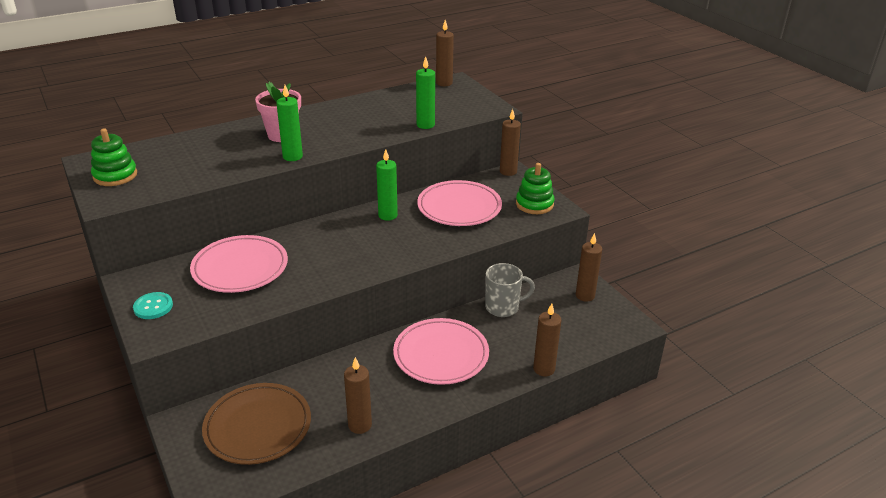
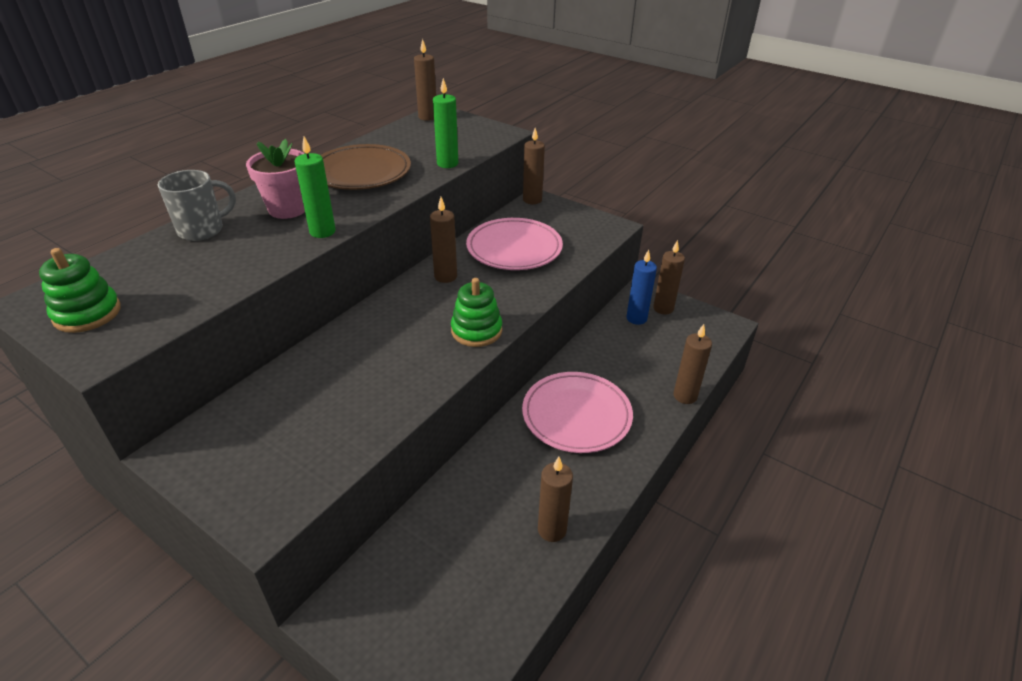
camera: 25 degrees left, 5 degrees up
turquoise button [133,292,173,319] -> none
pink plate [190,235,288,293] -> none
brown plate [202,383,311,465] -> brown plate moved to [321,144,411,190]
green candle [376,149,398,221] -> brown candle [430,197,457,283]
grey mug [485,263,535,317] -> grey mug moved to [158,170,236,241]
green stacking toy [516,163,554,214] -> green stacking toy moved to [451,278,502,347]
none -> blue candle [626,250,657,325]

